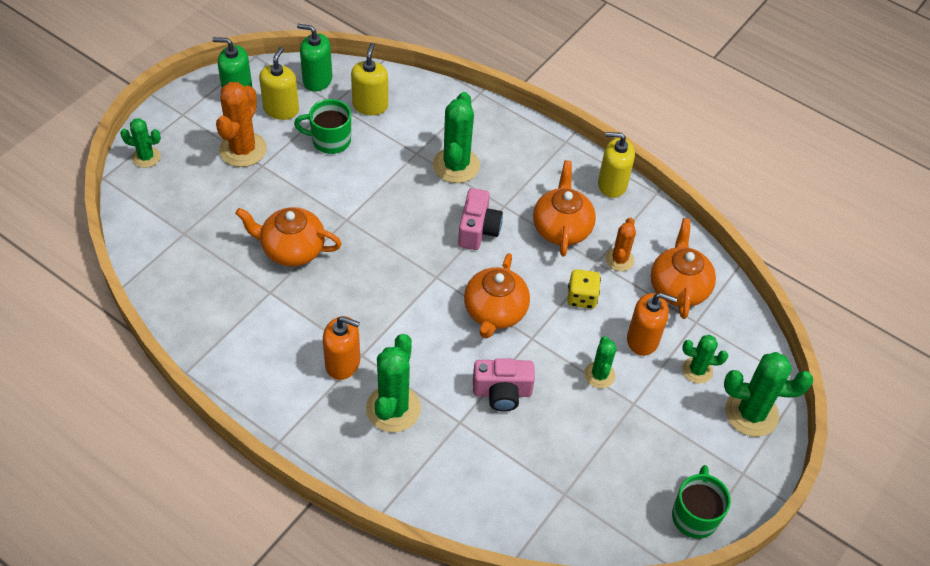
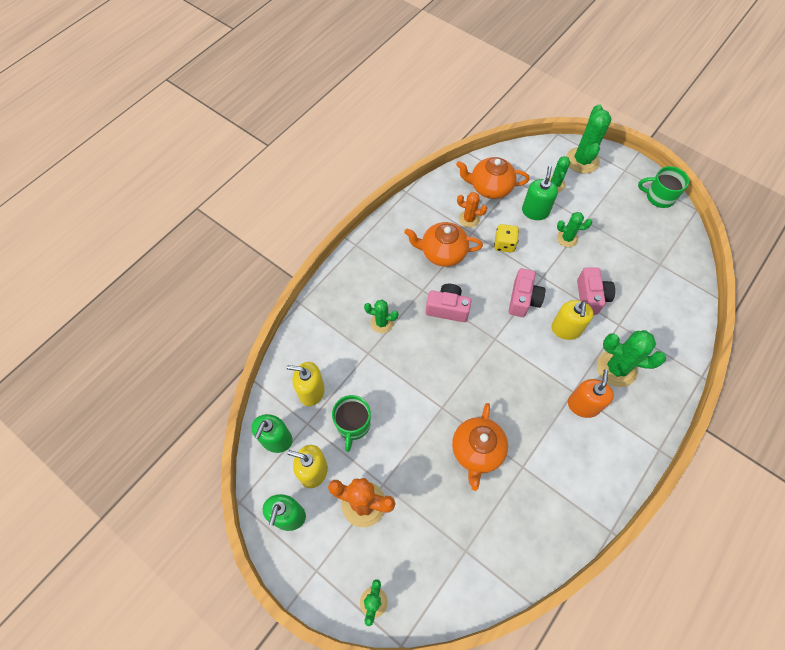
camera: 85 degrees left, 10 degrees up
green cactus [433,92,480,183] -> green cactus [364,300,398,333], size x0.59
orange teapot [464,253,530,339] -> pink camera [509,268,545,317]
yellow soap dispenser [598,132,635,198] -> yellow soap dispenser moved to [551,300,594,340]
orange soap dispenser [627,293,677,356] -> green soap dispenser [522,166,558,220]

